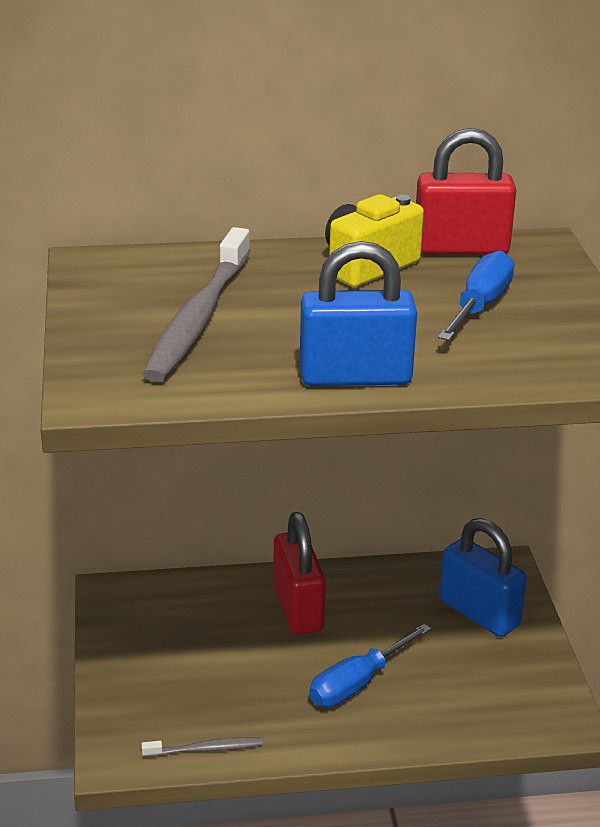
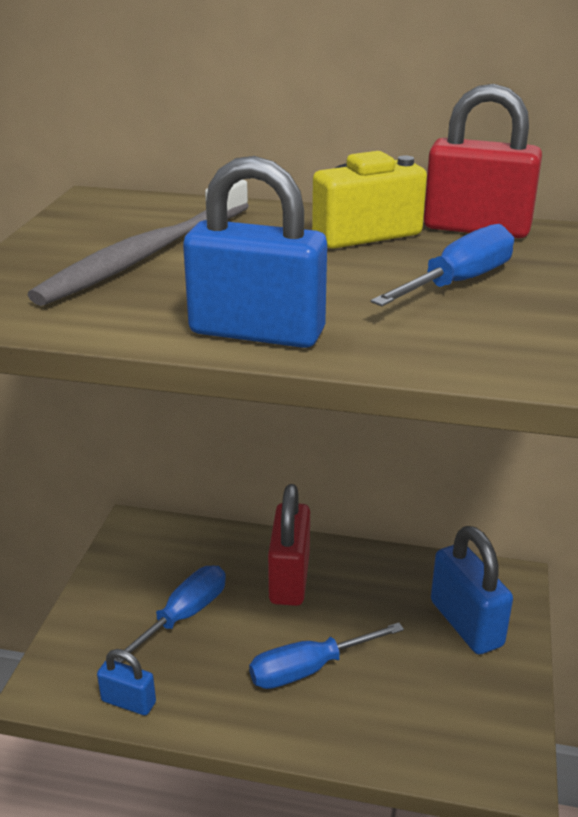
camera: 20 degrees right, 0 degrees up
grey toothbrush [141,737,263,757] -> blue padlock [97,649,156,715]
none -> blue screwdriver [114,565,226,663]

